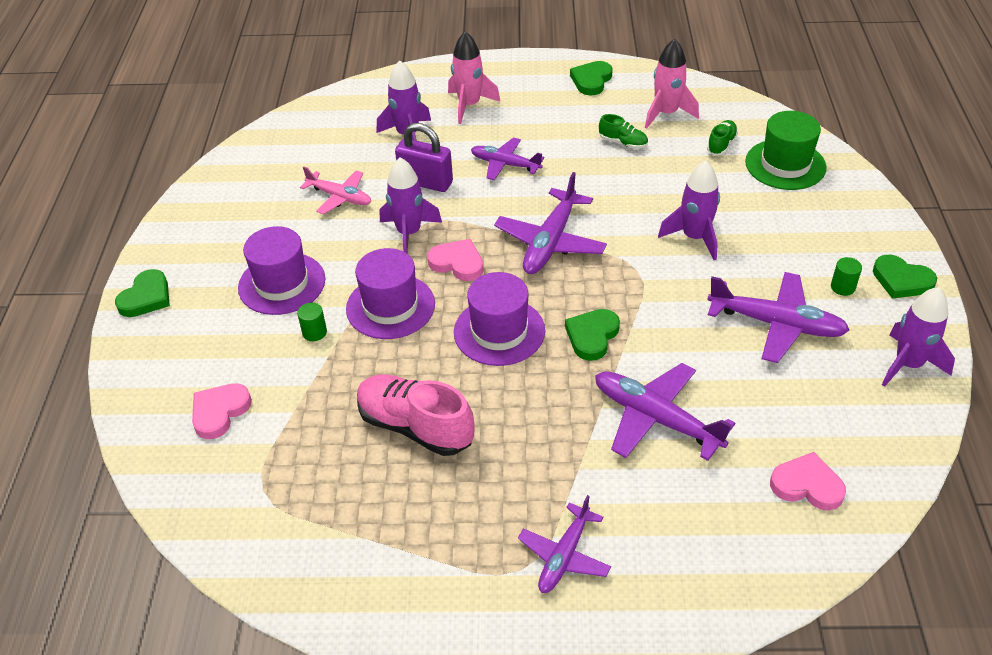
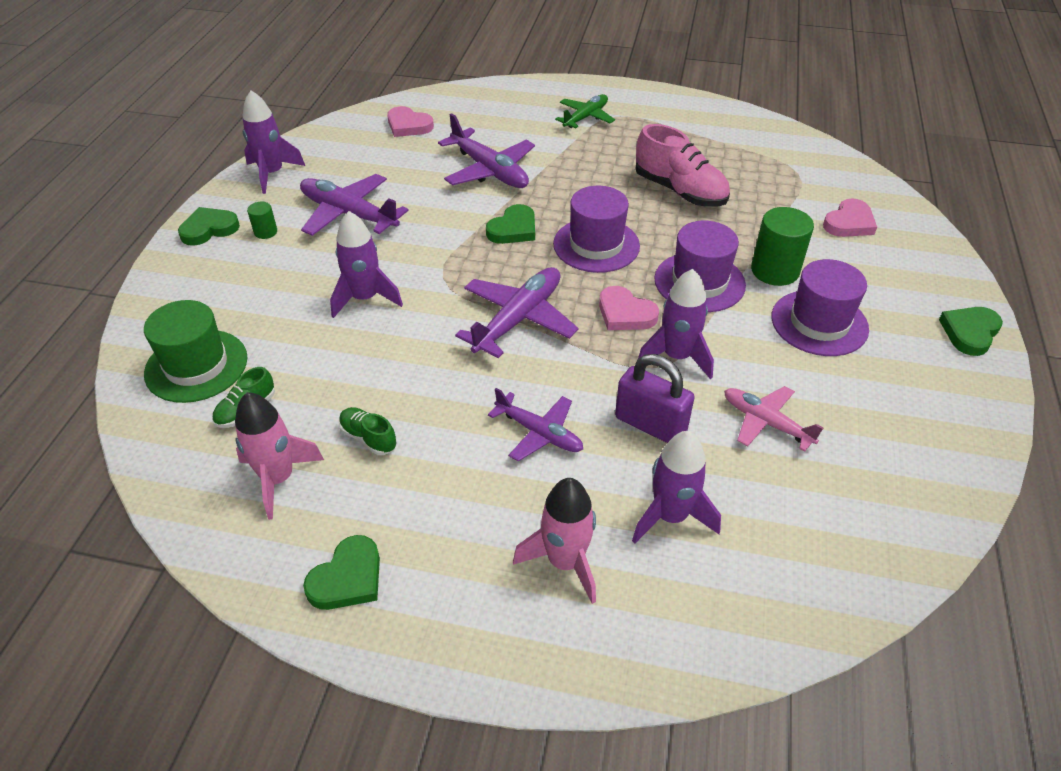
camera: 170 degrees left, 0 degrees up
green cylinder [297,303,327,341] -> green cylinder [751,207,814,286], size x1.99
purple plane [518,495,611,593] -> green plane [555,94,615,128]
green heart [873,255,937,299] -> green heart turned 75 degrees counterclockwise [178,207,240,246]

